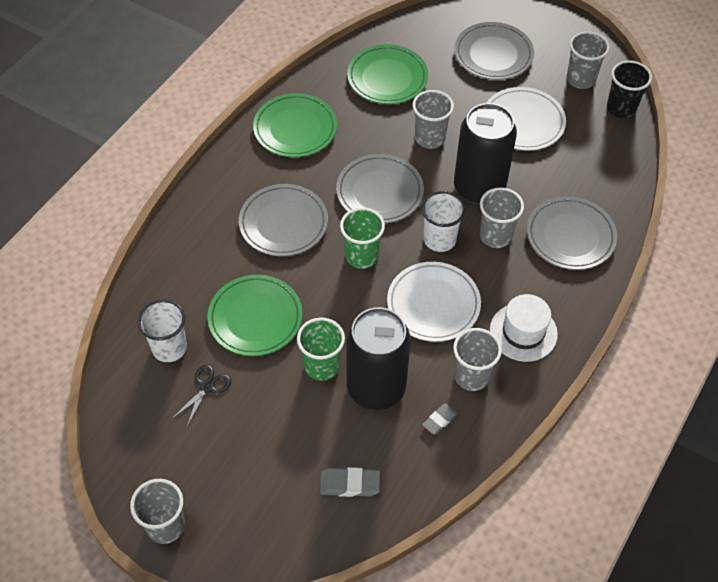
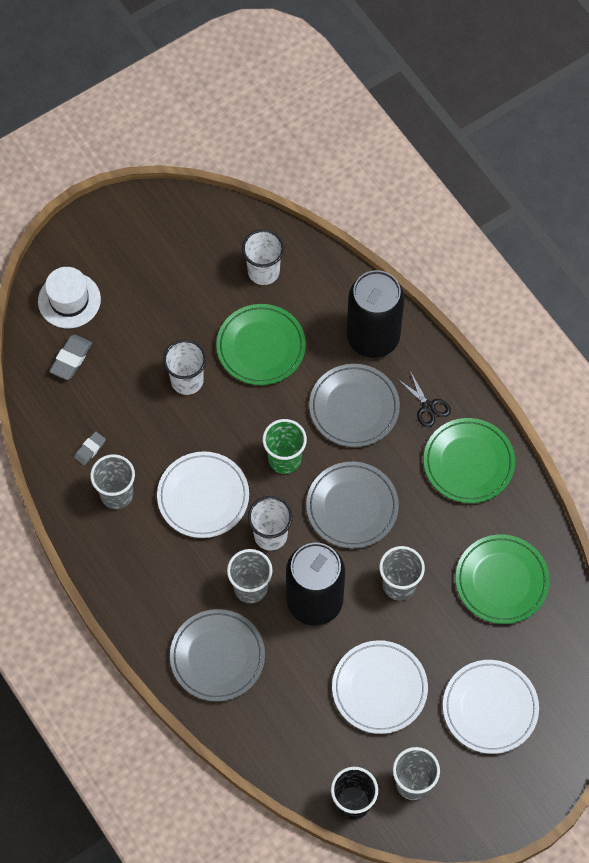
camera: 115 degrees right, 10 degrees up
grey cup [130,479,185,544] -> none
black scissors [173,365,231,426] -> black scissors moved to [398,371,451,427]
green cup [297,318,345,381] -> white cup [163,339,207,395]
black can [346,307,411,410] -> black can moved to [347,270,405,358]
grey eraser [422,404,457,435] -> grey eraser turned 60 degrees clockwise [74,431,106,465]
grey plate [454,22,534,80] -> white plate [443,660,539,754]
white hat [490,294,558,362] -> white hat moved to [38,267,101,328]

